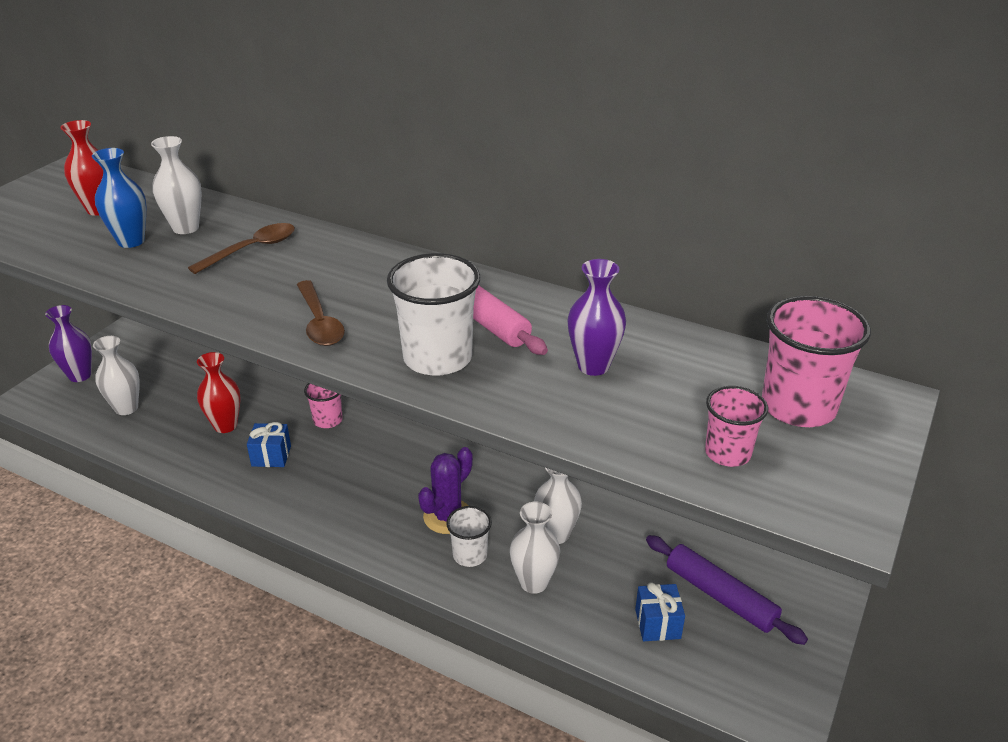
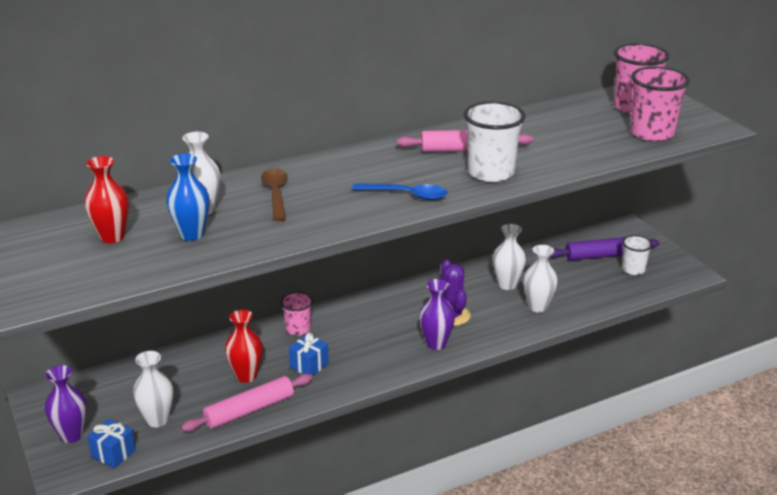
camera: 55 degrees left, 5 degrees down
brown spoon [297,280,345,346] -> blue spoon [352,183,448,200]
white cup [446,506,492,567] -> white cup moved to [622,235,653,275]
purple vase [568,259,626,376] -> purple vase moved to [419,279,455,350]
blue gift [635,582,685,641] -> blue gift moved to [87,419,136,468]
pink cup [705,386,768,467] -> pink cup [630,66,690,141], size x1.71
none -> pink rolling pin [181,374,313,432]

